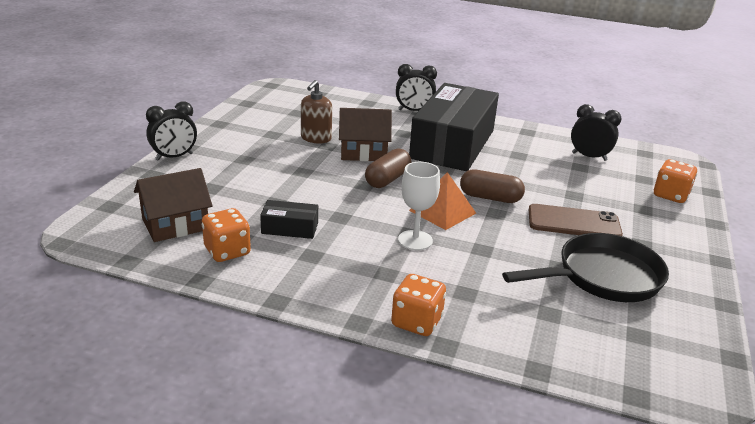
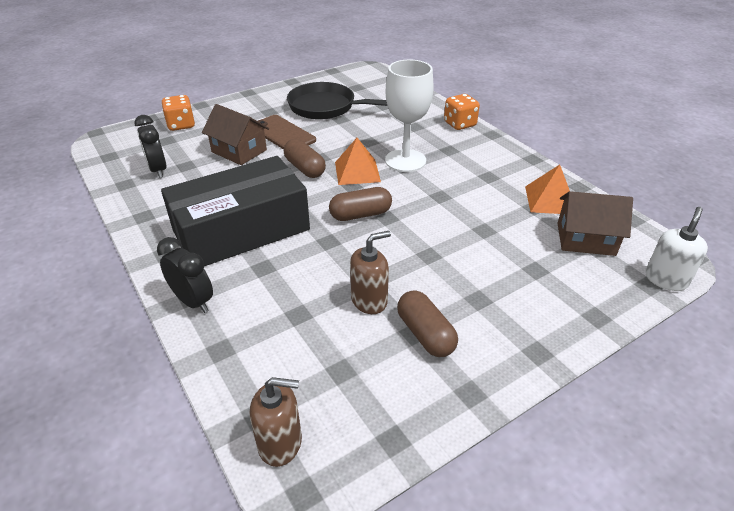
camera: 140 degrees left, 10 degrees up
black clock [146,101,197,161] -> none
orange dice [202,208,251,262] -> orange pyramid [525,165,570,214]
black box [260,200,318,239] -> none
brown house [339,108,392,161] -> brown house moved to [202,104,269,165]
white goblet [398,162,440,250] -> white goblet [385,60,434,172], size x1.51
none -> brown soap dispenser [250,377,302,467]
none -> brown capsule [397,291,458,357]
none -> white soap dispenser [645,207,708,291]

